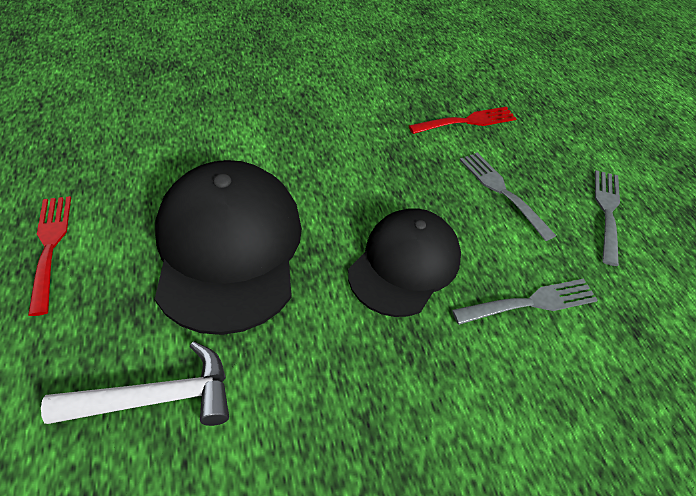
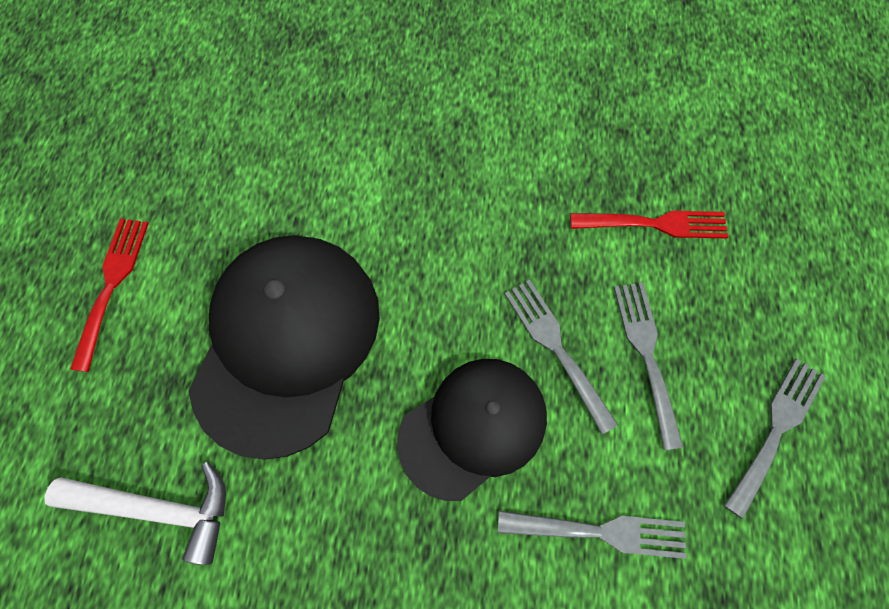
camera: 25 degrees right, 20 degrees up
none -> grey fork [505,280,618,434]

